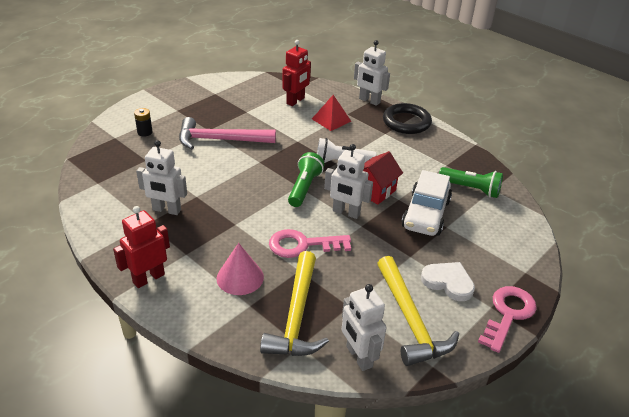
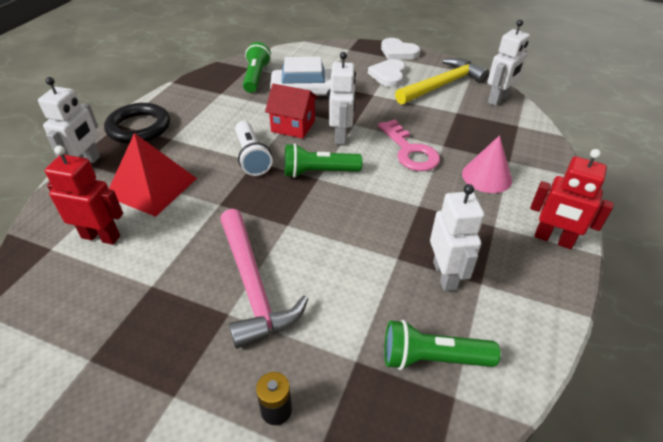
camera: 110 degrees left, 5 degrees up
yellow hammer [260,251,329,356] -> none
red pyramid [312,95,351,131] -> red pyramid [109,133,197,217], size x1.51
pink key [478,286,537,353] -> white heart [381,38,420,60]
none -> green flashlight [384,320,501,370]

